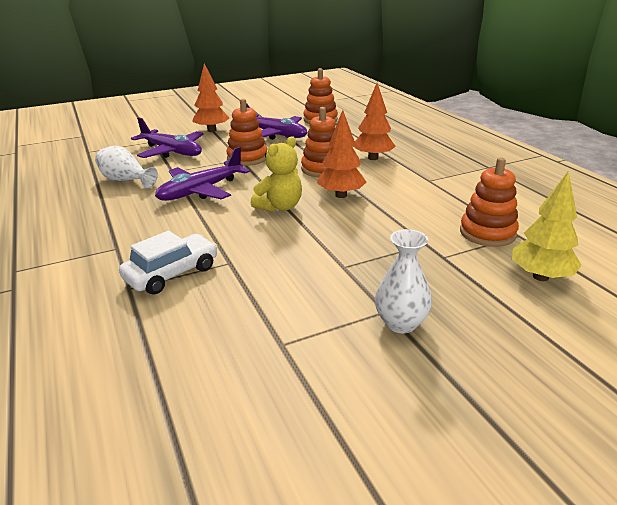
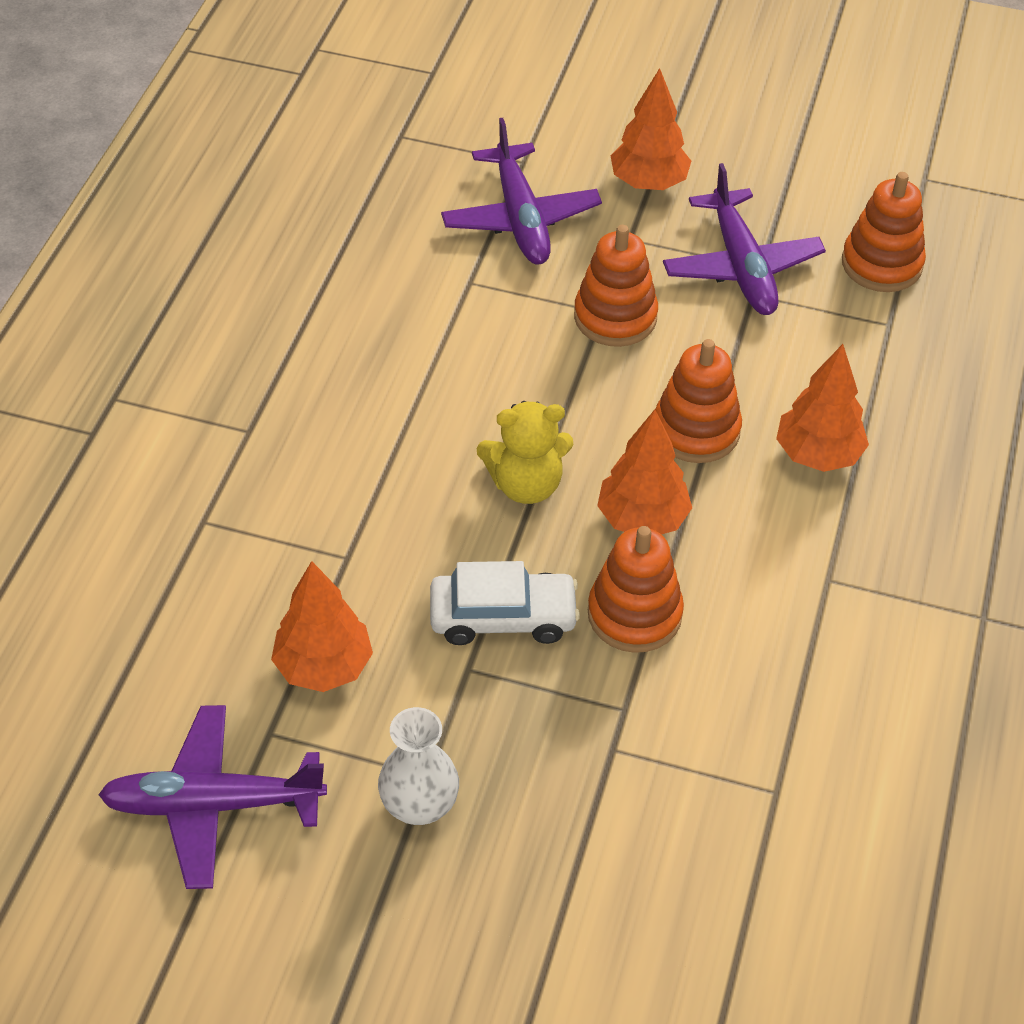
camera: 40 degrees right, 20 degrees up
white vase [95,146,158,188] -> none
white car [119,231,218,295] -> white car moved to [430,561,580,645]
purple plane [155,147,250,201] -> purple plane moved to [98,705,327,889]
orange stacking toy [460,158,519,247] -> orange stacking toy moved to [588,526,684,653]
yellow tree [512,171,582,281] -> none
none -> orange tree [271,561,373,692]

